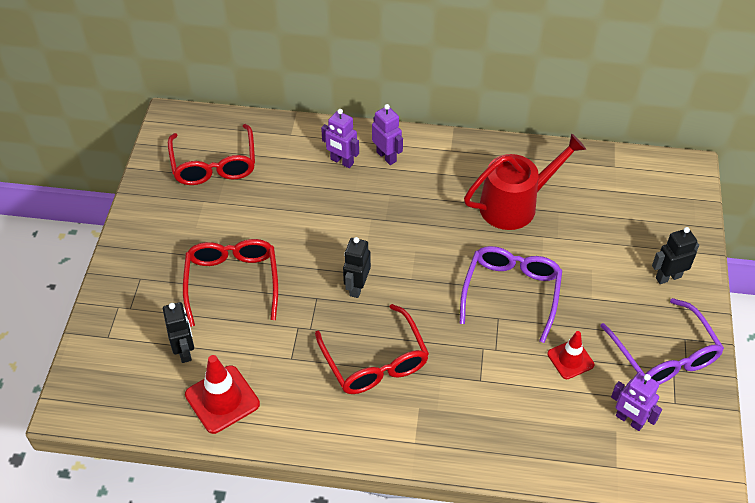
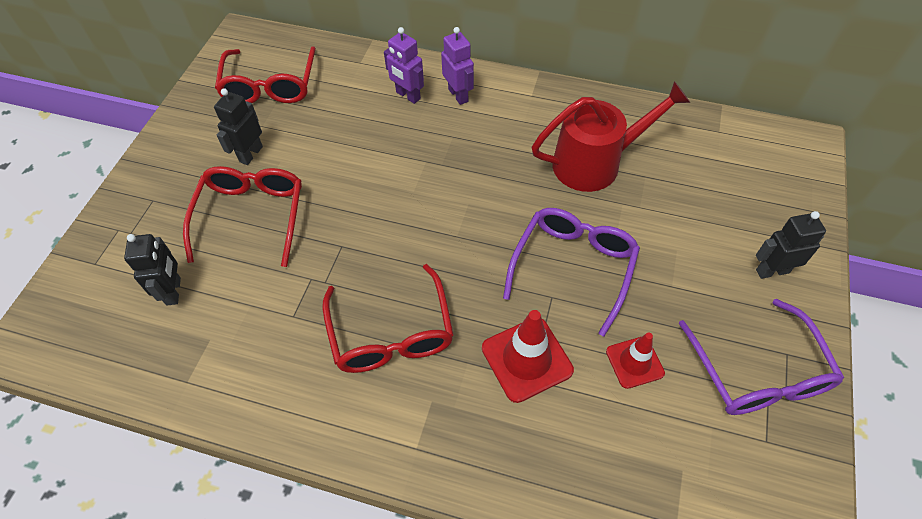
camera: 10 degrees right, 5 degrees up
red traffic cone [185,355,260,434] -> red traffic cone moved to [482,310,574,403]
black robot [343,237,371,298] -> black robot moved to [214,88,263,165]
purple robot [611,371,662,431] -> none

